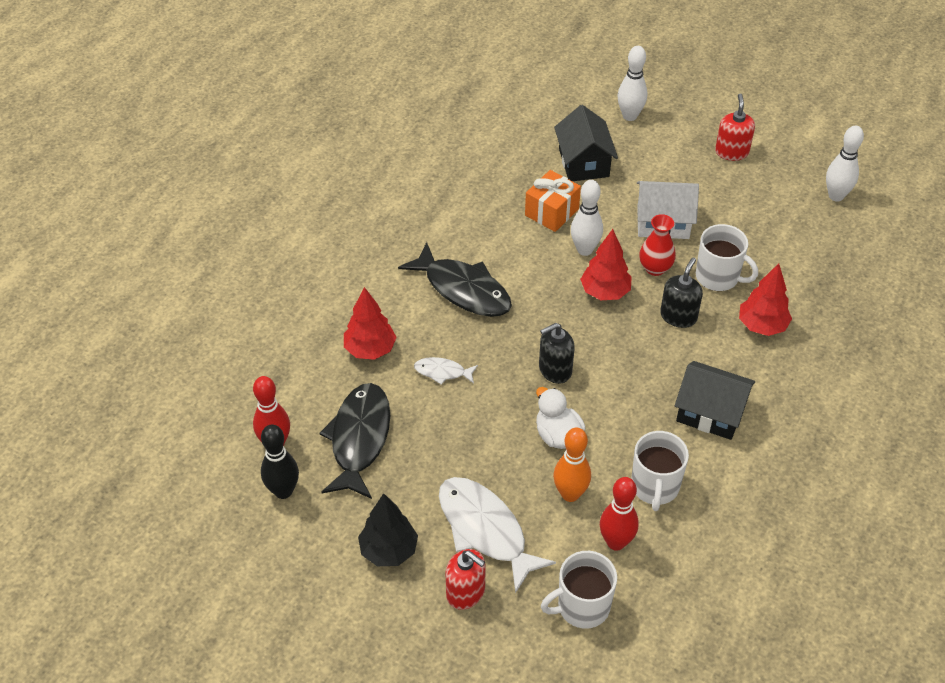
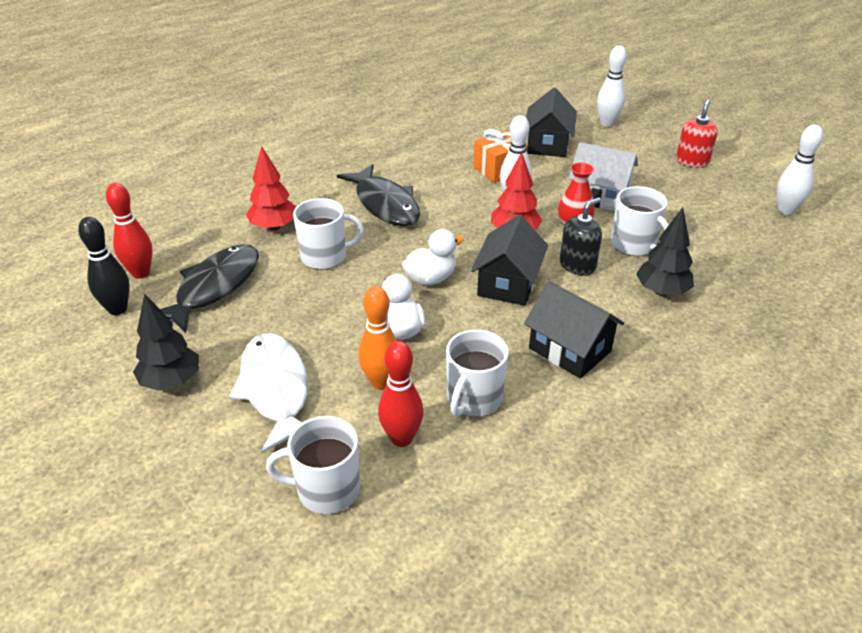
camera: 20 degrees right, 10 degrees down
white fish [414,357,478,385] -> white mug [293,198,364,270]
red soap dispenser [445,549,486,610] -> none
black soap dispenser [539,323,575,384] -> white duck [402,229,464,285]
red tree [739,263,792,336] -> black tree [636,207,694,296]
none -> black house [471,215,548,306]

